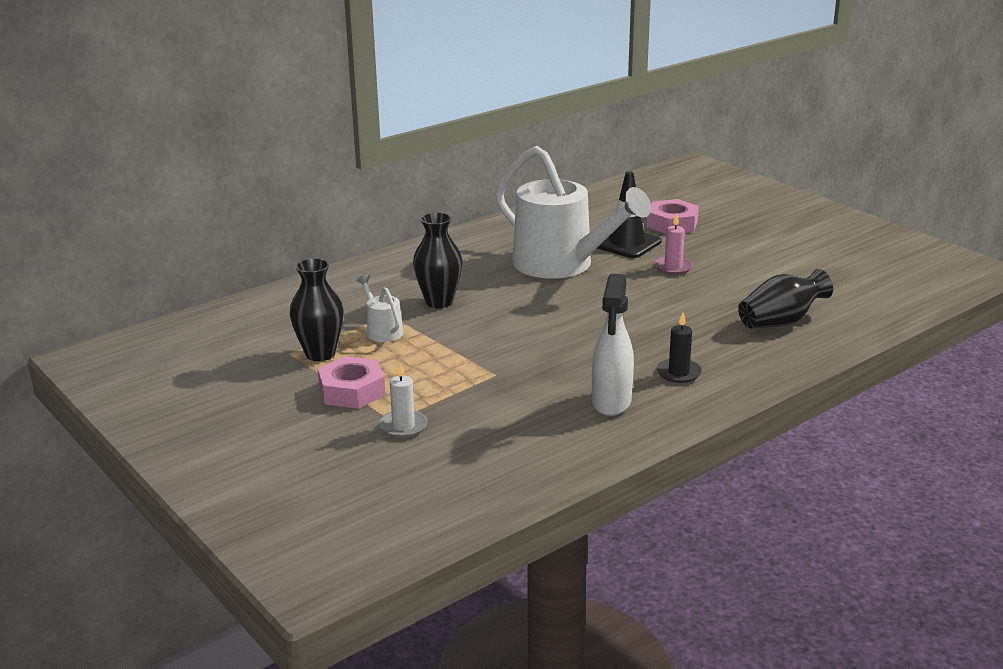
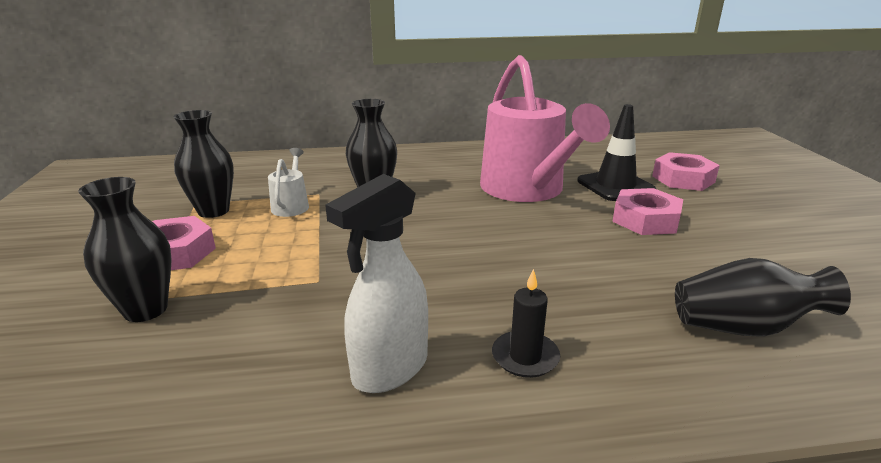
camera: 30 degrees right, 0 degrees up
white candle [379,363,428,438] -> black vase [78,177,172,322]
white watering can [495,146,651,279] -> pink watering can [480,55,610,202]
pink candle [654,213,693,275] -> pink nut [612,188,683,235]

